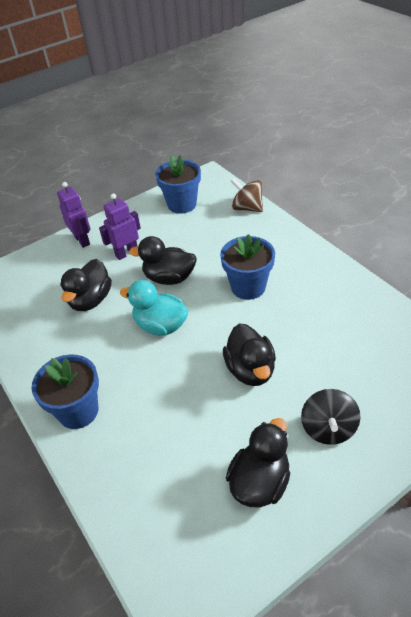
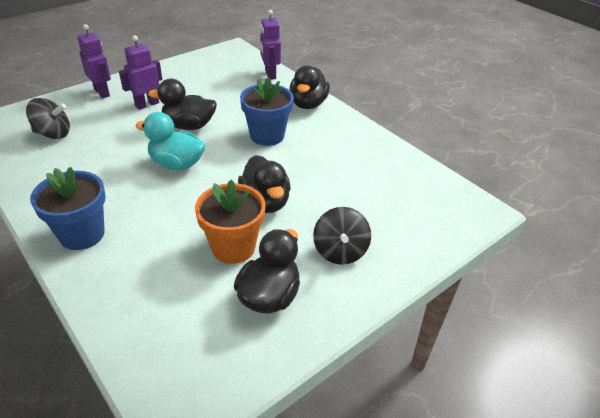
camera: 10 degrees left, 5 degrees down
black duck [60,259,112,311] -> black duck moved to [289,66,330,109]
blue flower pot [155,155,201,214] -> none
brown spinning top [231,178,263,212] -> purple robot [260,10,281,80]
none -> black spinning top [26,98,70,139]
none -> orange flower pot [195,180,266,264]

